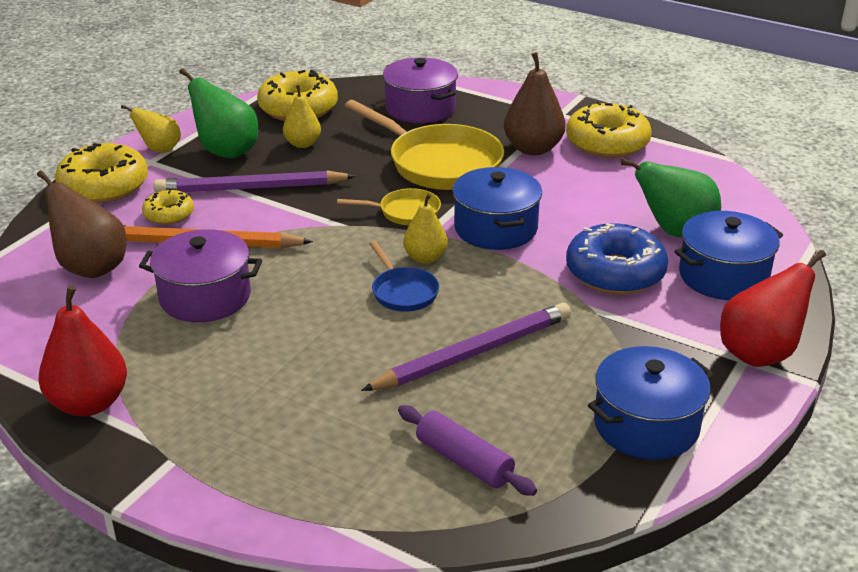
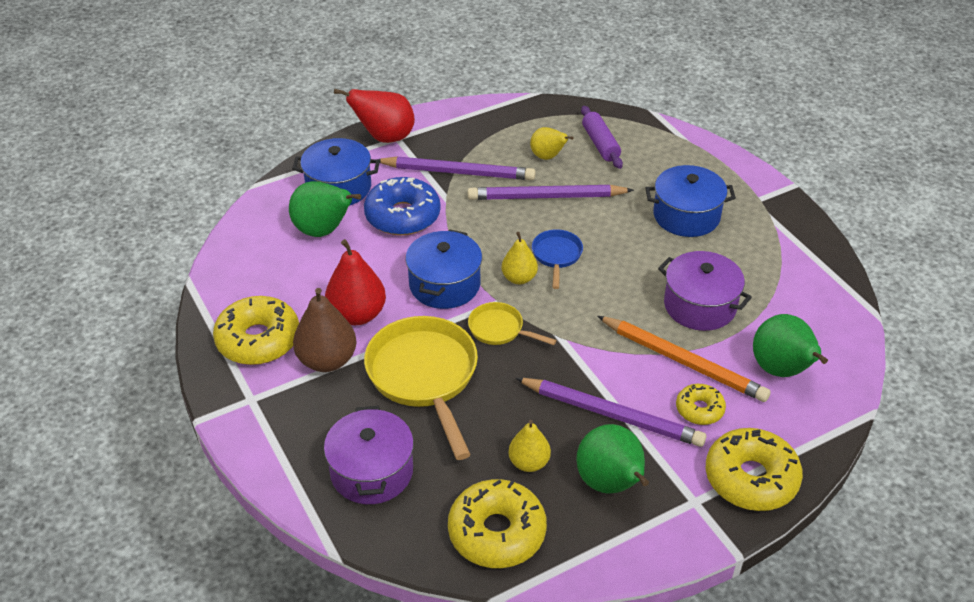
camera: 150 degrees left, 10 degrees up
brown pear [37,170,126,278] -> green pear [753,314,828,377]
red pear [39,286,127,416] -> red pear moved to [325,239,386,325]
yellow pear [121,105,181,153] -> yellow pear moved to [530,127,574,160]
blue pot [588,346,713,460] -> blue pot moved to [645,165,736,237]
none -> purple pencil [378,156,536,180]

